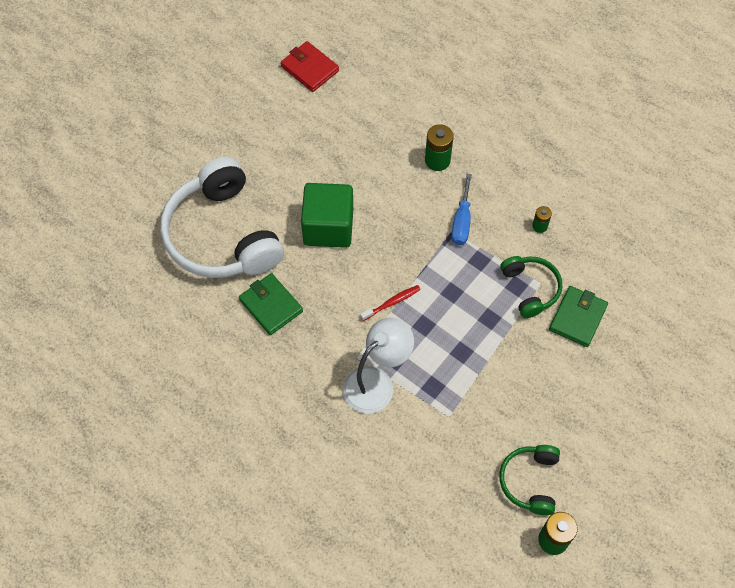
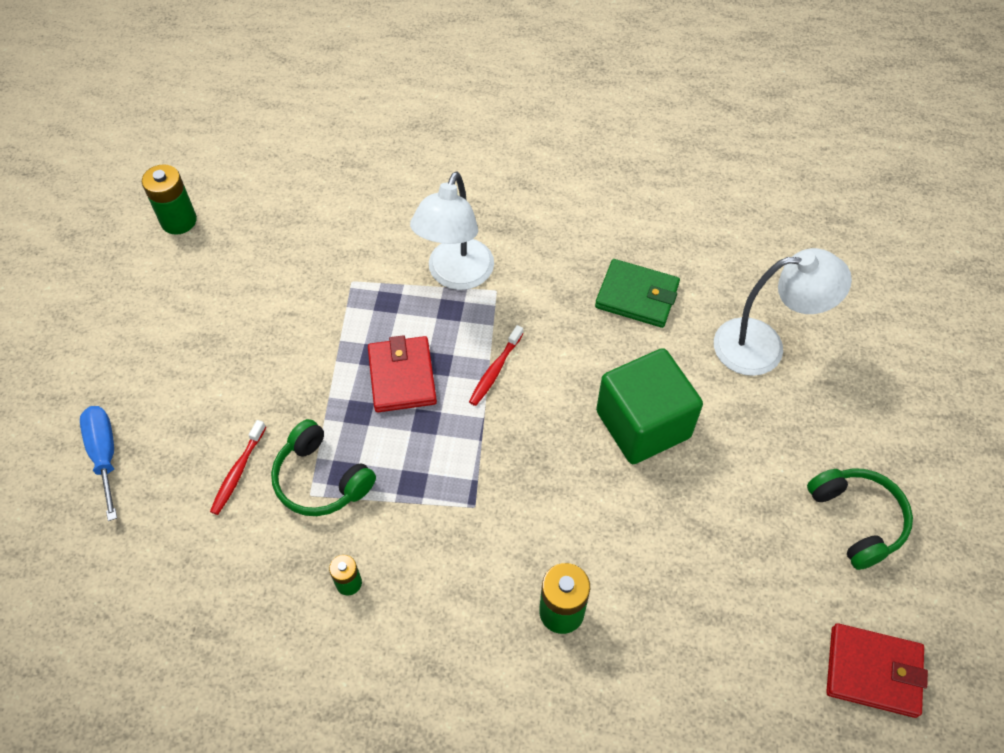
camera: 150 degrees right, 5 degrees down
white headphones [160,157,284,278] -> white lamp [714,248,852,376]
blue screwdriver [451,174,472,245] -> blue screwdriver moved to [80,406,117,521]
green headphones [499,445,560,515] -> green headphones moved to [807,468,913,570]
green wallet [549,286,608,347] -> red toothbrush [210,420,266,515]
none -> red wallet [368,335,437,412]

